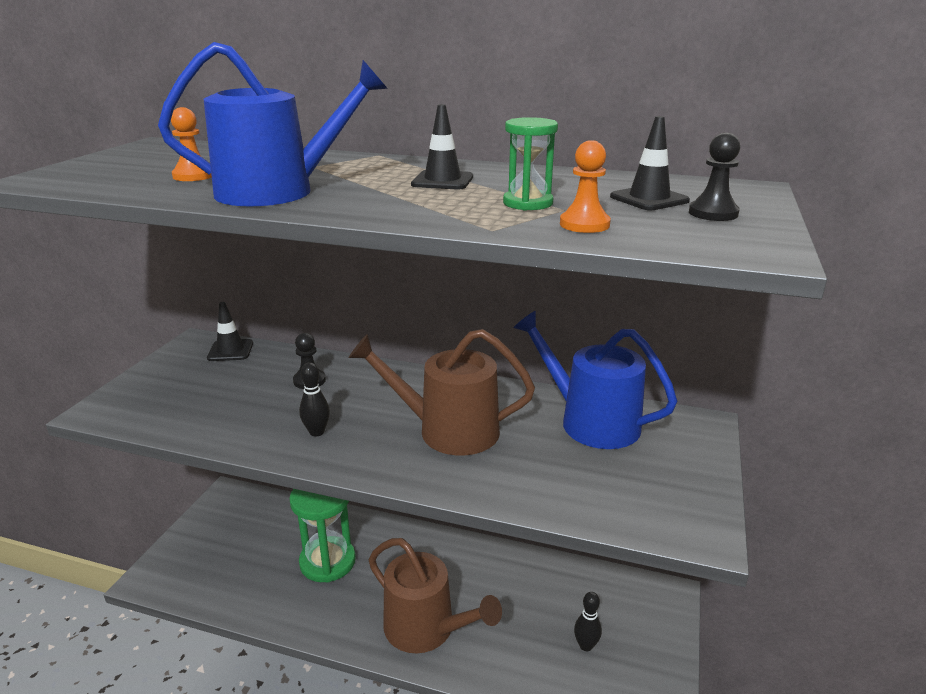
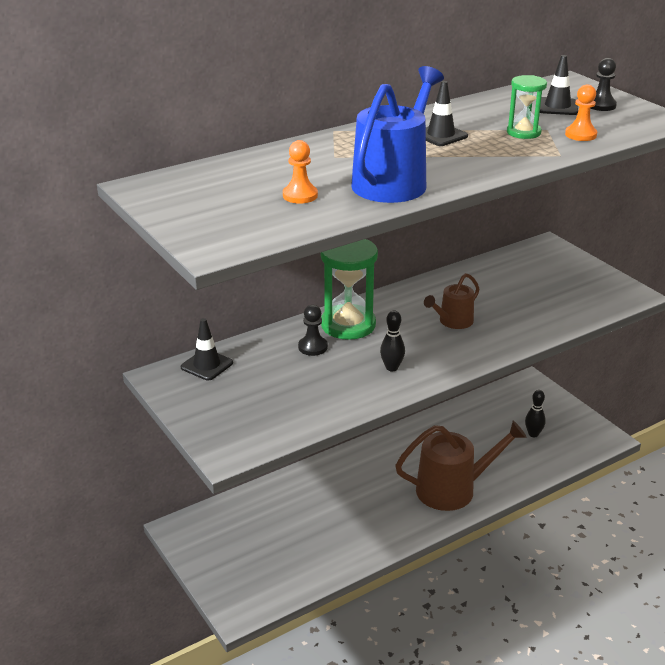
camera: 50 degrees left, 5 degrees up
green hourglass [289,489,356,583] -> green hourglass moved to [320,239,378,340]
brown watering can [349,329,535,456] -> brown watering can [424,273,479,329], size x0.55
blue watering can [513,311,677,449] -> none

